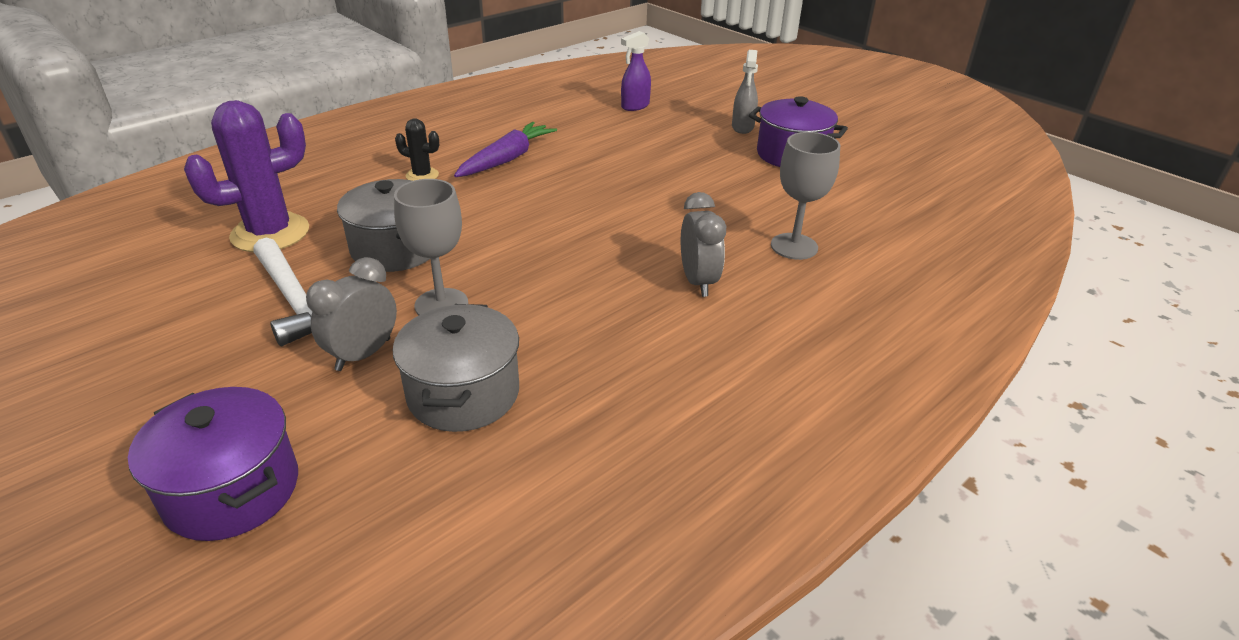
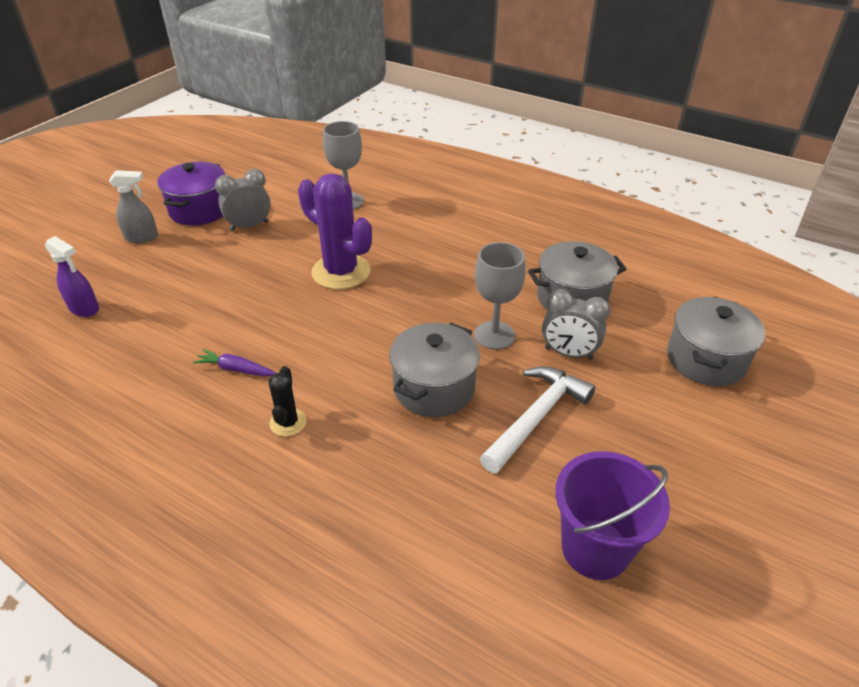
camera: 105 degrees left, 5 degrees up
purple pot [128,387,298,541] -> grey pot [667,297,765,386]
purple cactus [184,100,309,252] -> purple cactus moved to [298,173,372,289]
purple carrot [454,122,557,177] -> purple carrot [193,349,276,377], size x0.59
grey clock [681,192,726,297] -> grey clock moved to [215,169,271,231]
none -> purple bucket [555,451,670,580]

